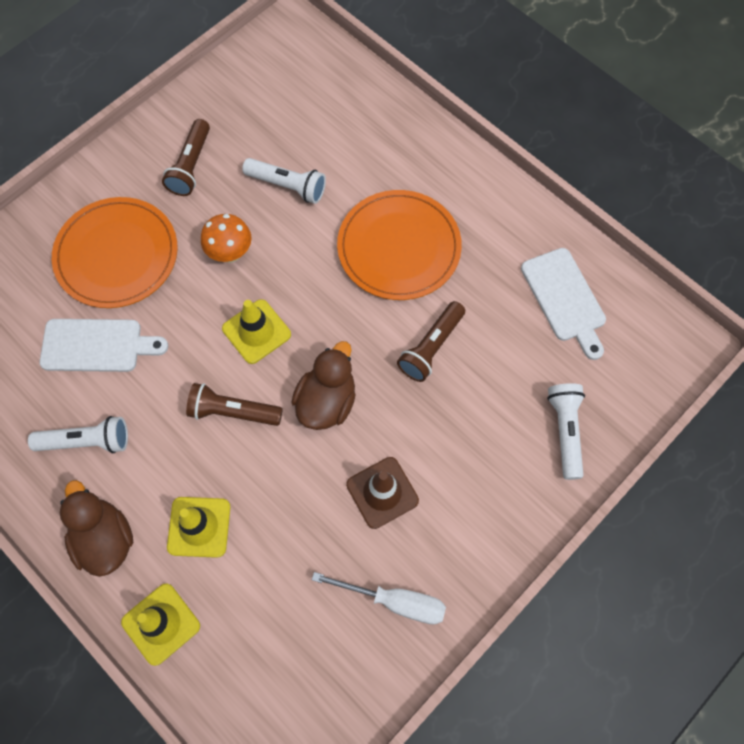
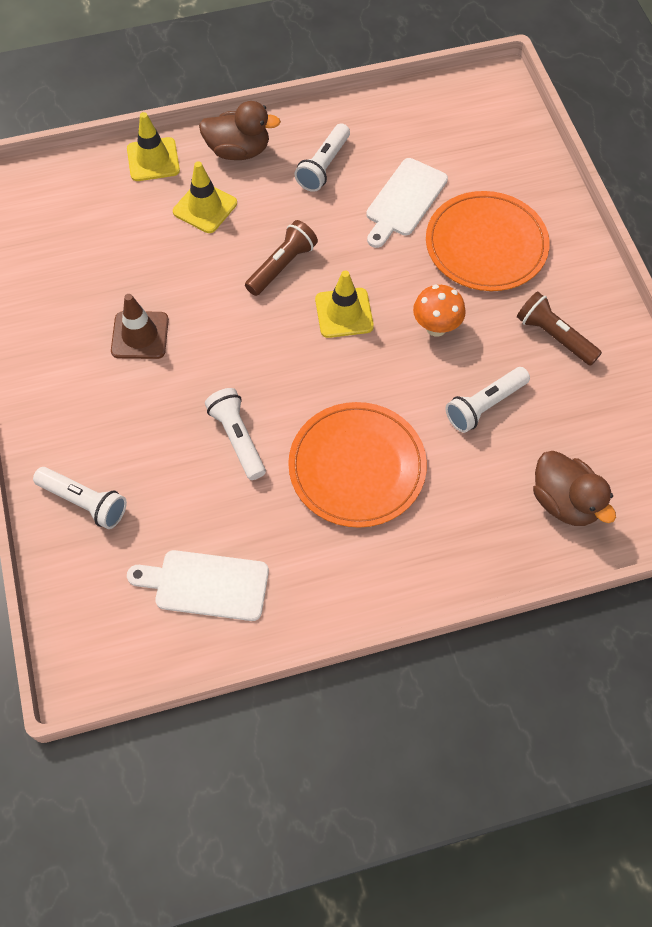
camera: 120 degrees right, 5 degrees down
brown duck [291,341,356,430] -> brown duck moved to [533,451,616,526]
white screwdriver [312,572,446,624] -> none
brown flashlight [397,301,465,382] -> white flashlight [205,388,266,480]

